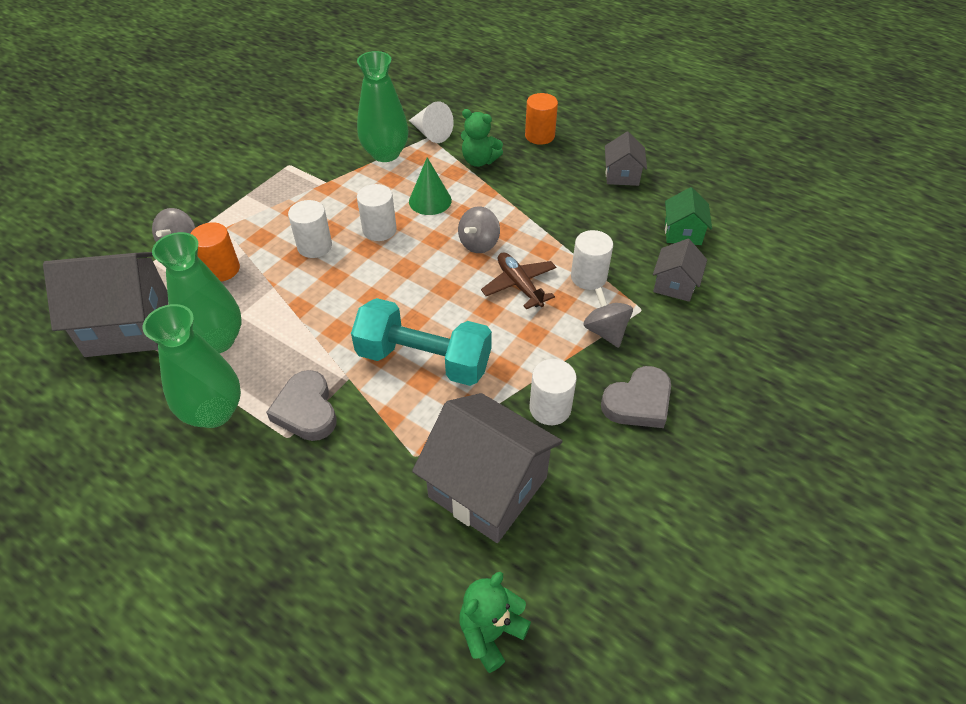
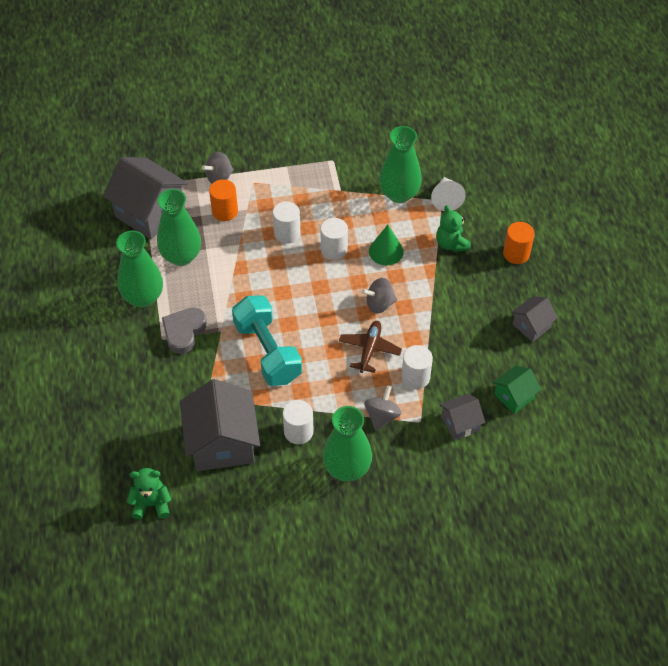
camera: 45 degrees right, 5 degrees up
grey heart [601,366,671,428] -> green vase [323,406,372,482]

